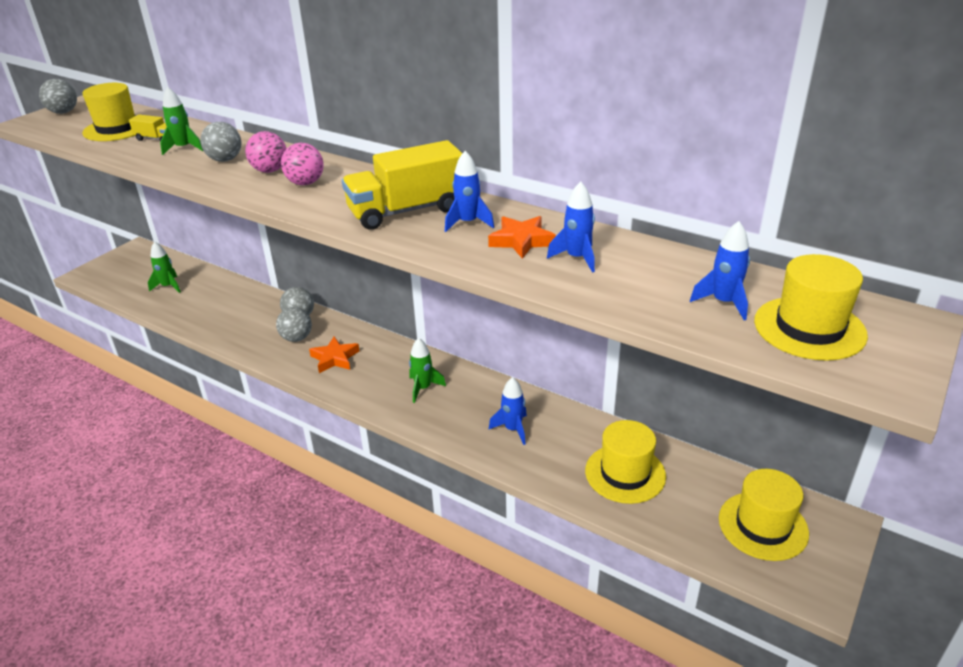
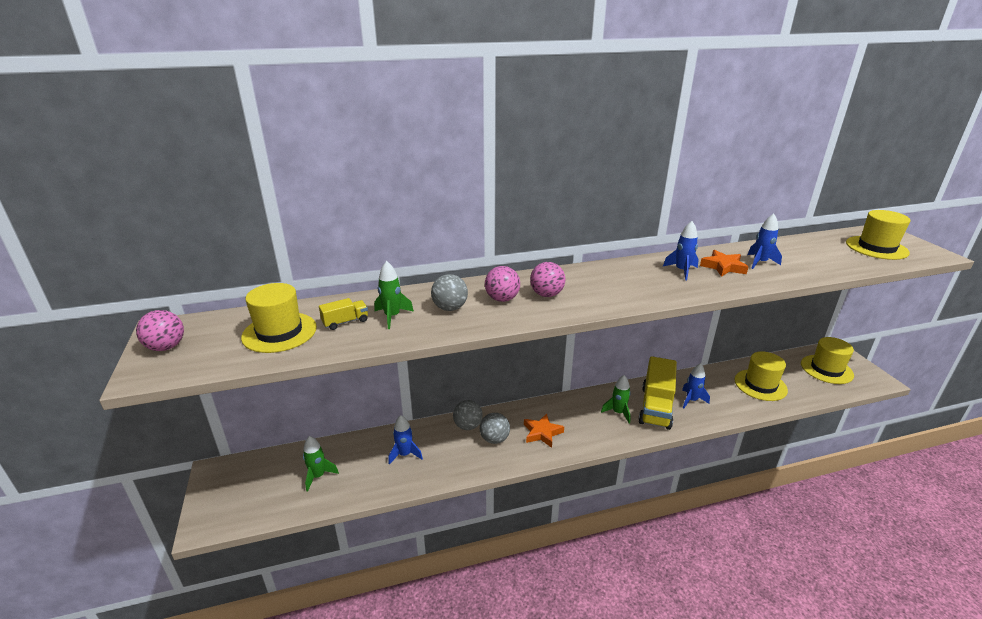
camera: 50 degrees left, 5 degrees down
grey ball [39,79,77,114] -> pink ball [136,310,184,351]
yellow truck [342,140,463,230] -> yellow truck moved to [638,356,677,430]
blue rocket [690,221,750,320] -> blue rocket moved to [388,415,423,465]

